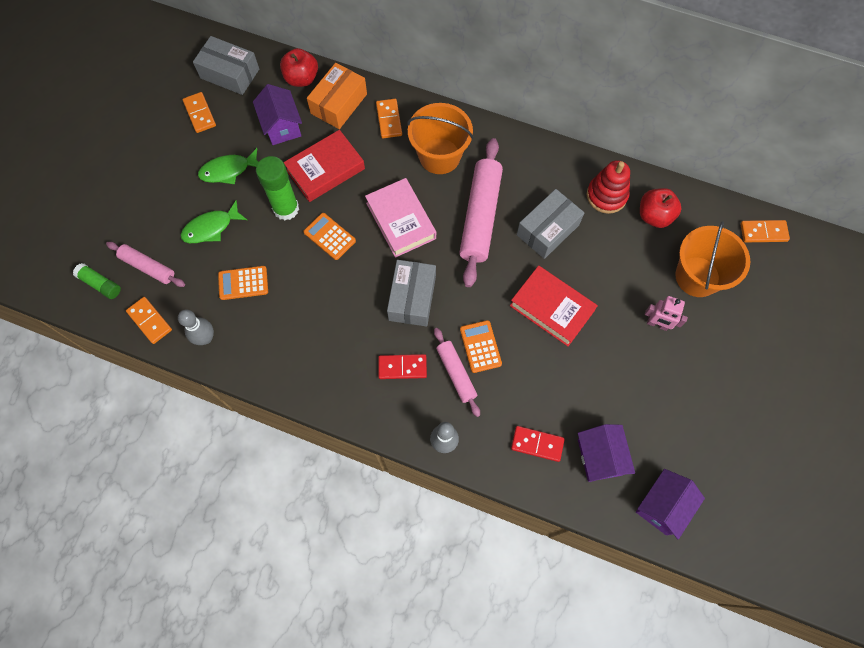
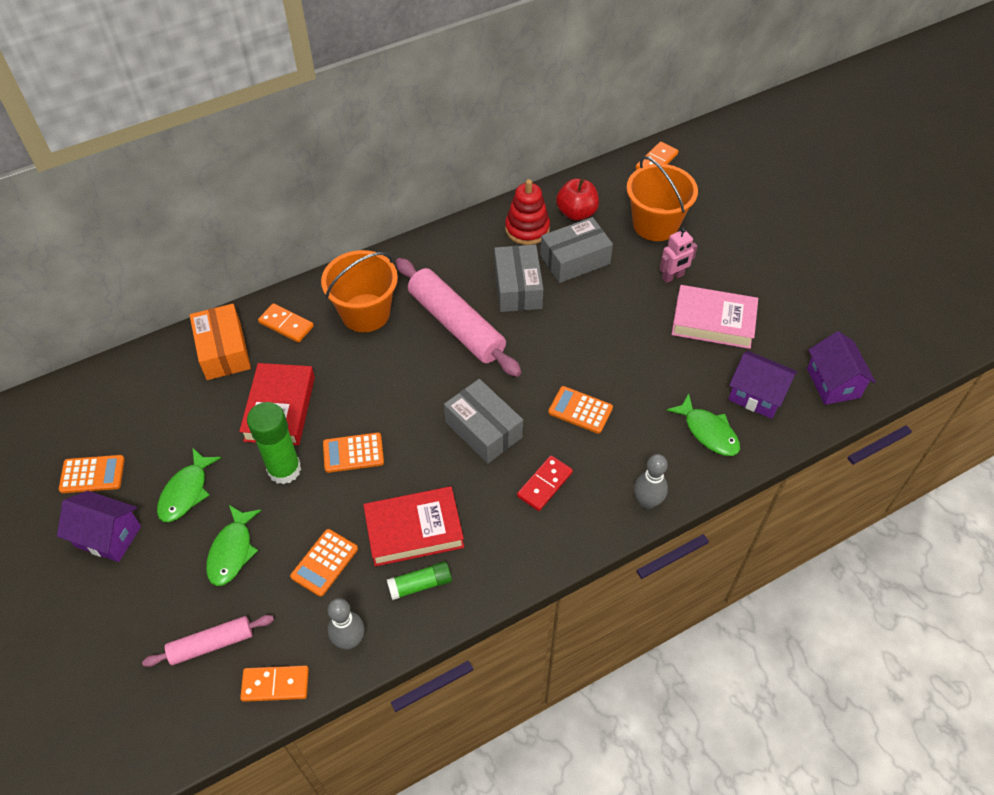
camera: 50 degrees left, 15 degrees down
green glue stick [73,263,121,299] -> green glue stick moved to [387,561,452,600]
orange domino [183,92,216,133] -> orange calculator [59,455,125,493]
grey box [193,36,259,95] -> grey box moved to [540,217,613,283]
purple house [253,84,302,145] -> purple house moved to [57,491,141,562]
red apple [280,48,318,87] -> none
pink book [365,178,436,258] -> pink book moved to [672,285,758,349]
pink rolling pin [434,328,480,417] -> none
red book [510,265,598,346] -> red book moved to [363,486,464,567]
red domino [511,426,565,462] -> green fish [666,394,740,456]

